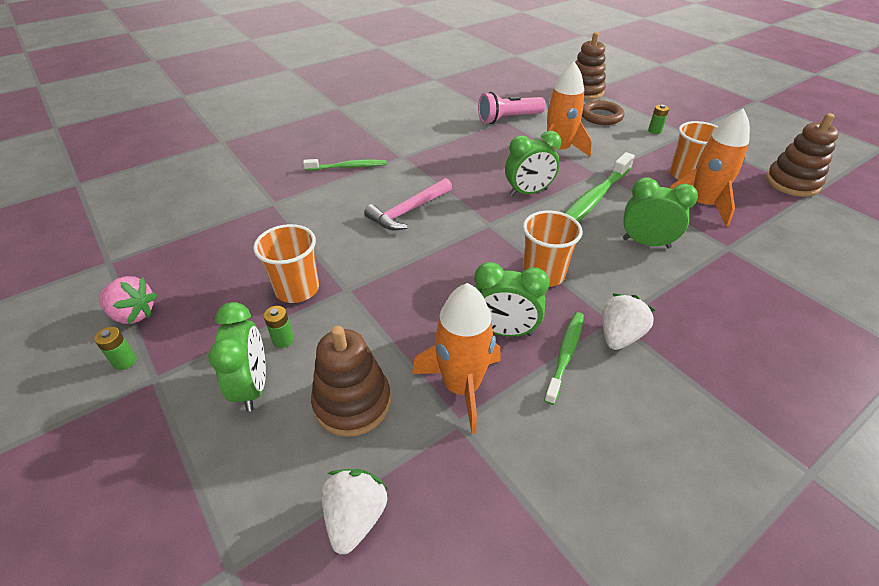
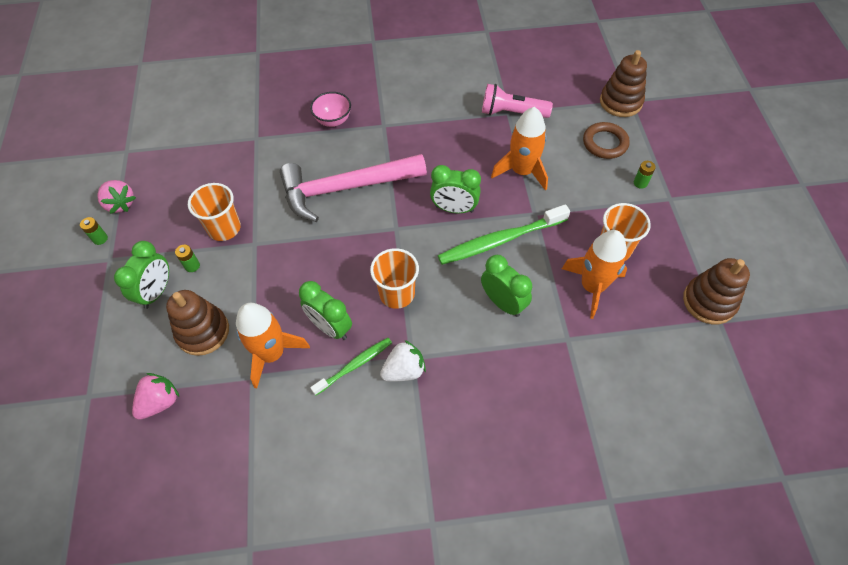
camera: 30 degrees right, 15 degrees up
green toothbrush [303,159,387,171] -> pink bowl [310,92,351,127]
white strawberry [322,469,388,554] -> pink strawberry [132,373,179,420]
pink hammer [364,178,452,230] -> pink hammer [280,154,427,222], size x1.73

